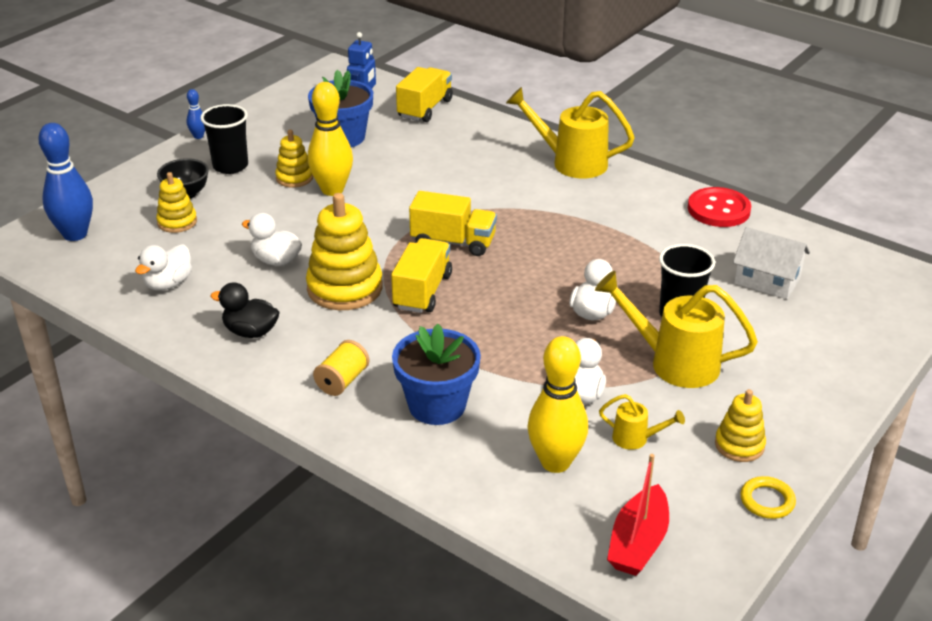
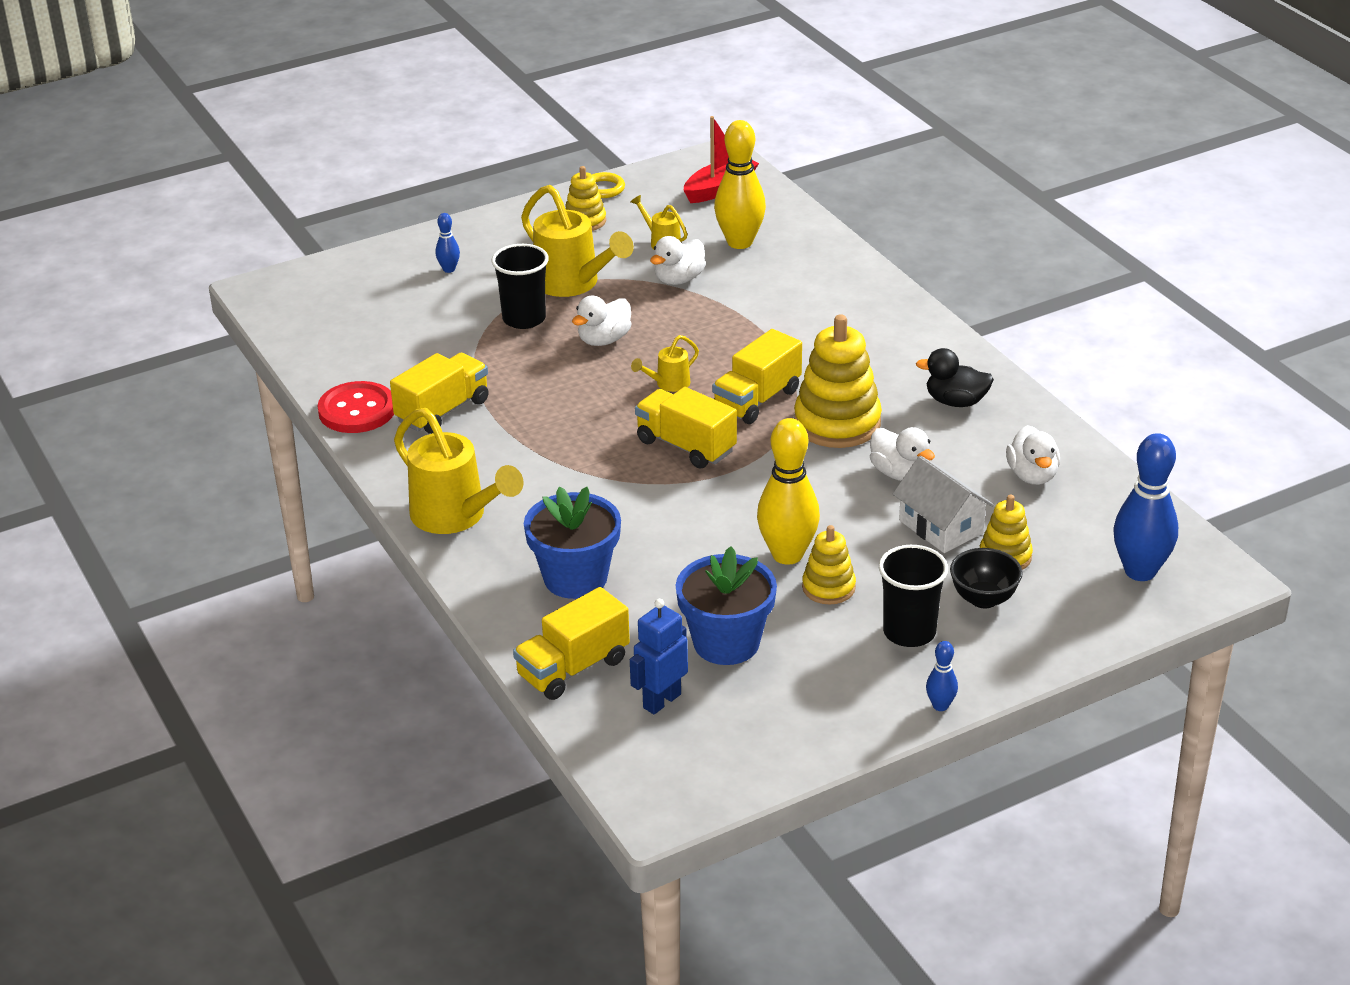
camera: 155 degrees left, 0 degrees up
white duck [135,244,192,291] -> white duck turned 120 degrees clockwise [1006,425,1060,485]
black duck [210,282,280,338] -> black duck turned 150 degrees clockwise [916,348,994,407]
yellow spool [313,340,370,396] -> none
blue flower pot [392,324,481,425] -> blue flower pot moved to [524,487,621,599]
white house [733,227,810,299] -> white house moved to [893,456,994,553]
none -> yellow truck [390,353,489,434]
none -> blue bowling pin [435,213,460,273]
none -> yellow watering can [631,335,699,392]

